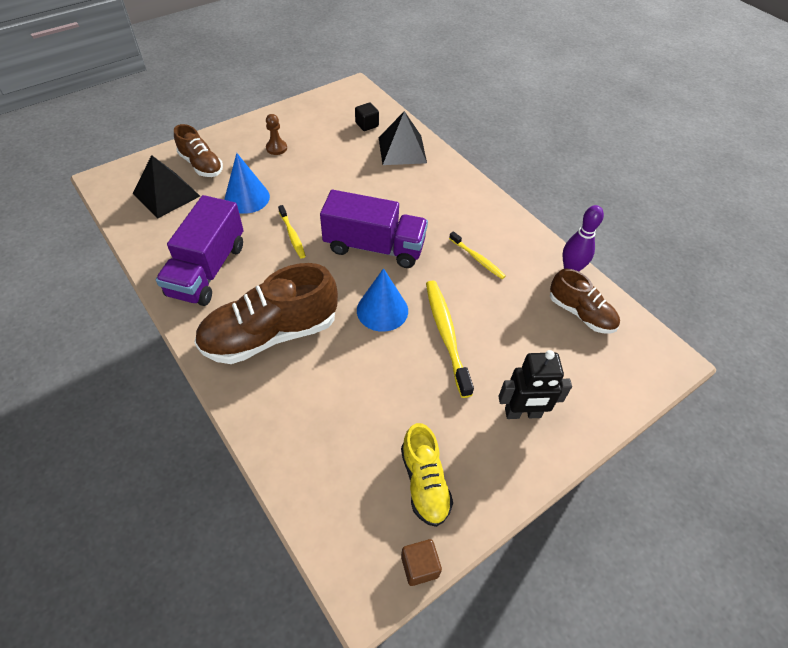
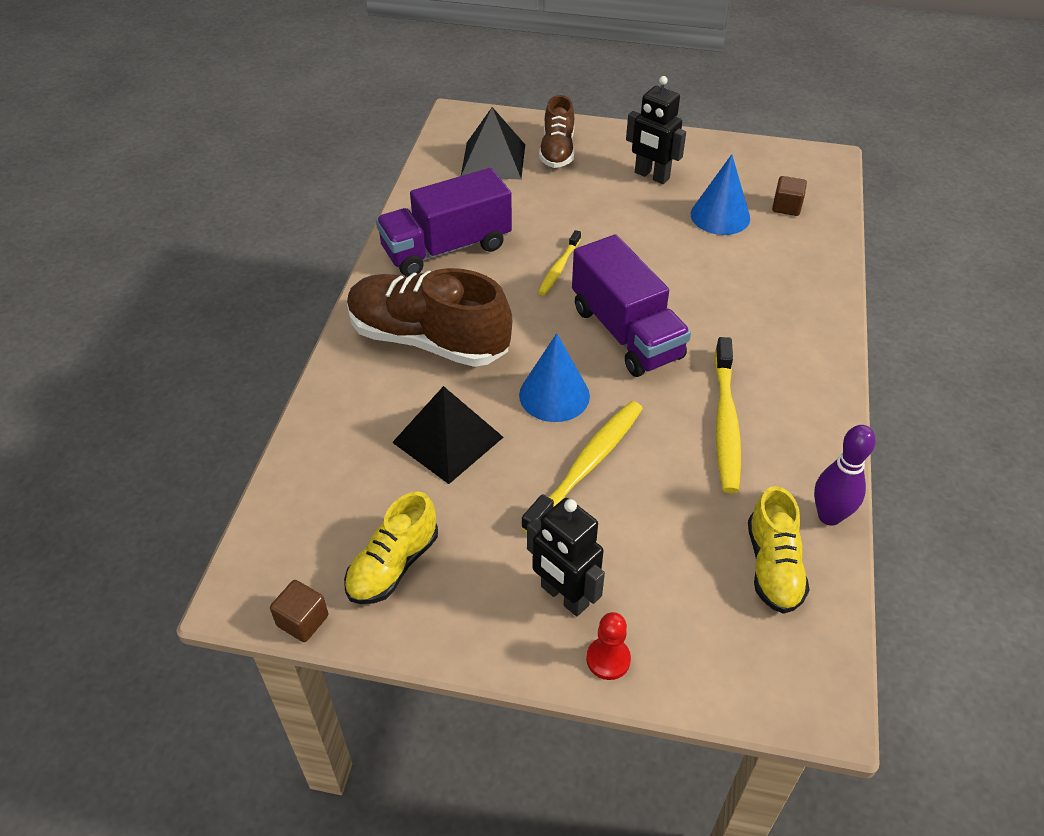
camera: 50 degrees right, 5 degrees down
blue cone [224,153,270,214] -> blue cone moved to [691,154,750,235]
brown pawn [266,114,287,155] -> black robot [626,76,686,184]
black cube [355,103,379,131] -> brown cube [772,176,807,216]
black pyramid [379,111,427,165] -> black pyramid moved to [392,386,504,484]
yellow toothbrush [449,231,506,279] -> yellow toothbrush [714,337,741,493], size x1.73
brown shoe [550,269,620,333] -> yellow shoe [748,486,810,614]
none -> red pawn [586,612,631,680]

